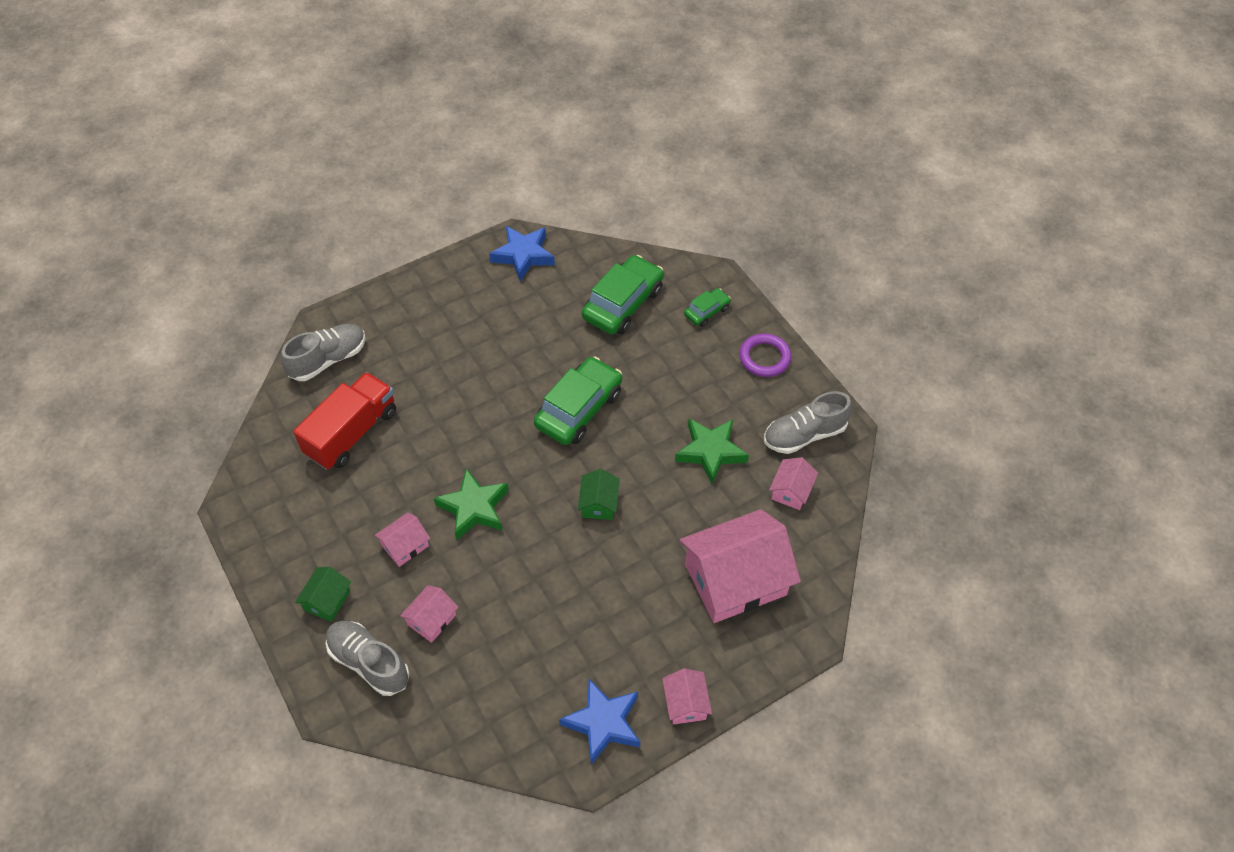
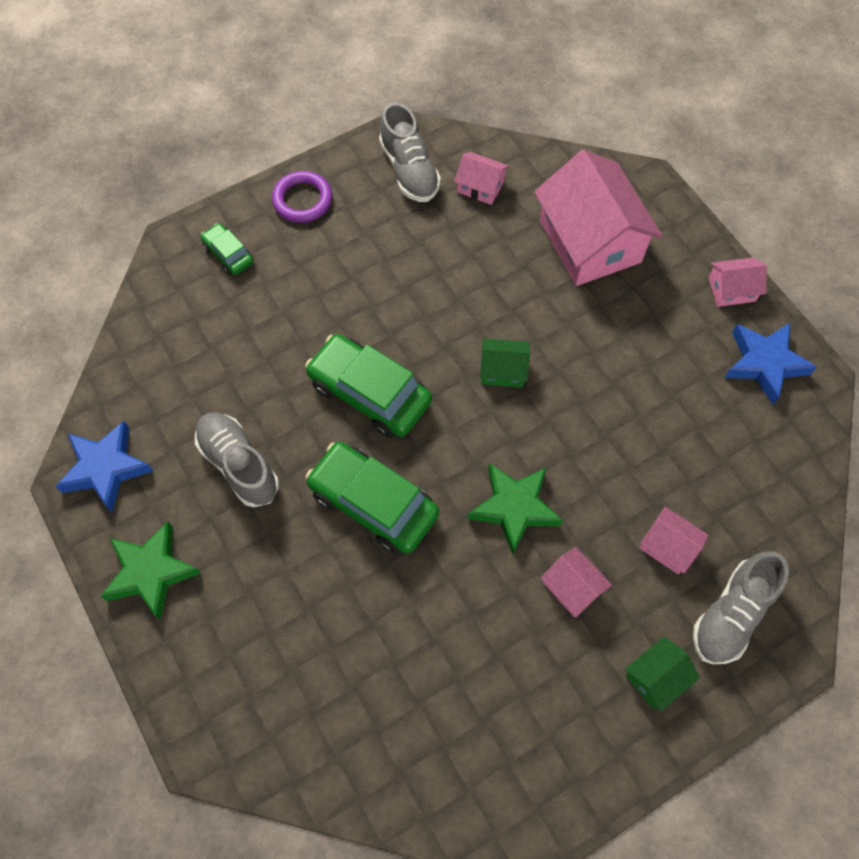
camera: 90 degrees left, 10 degrees up
grey shoe [281,324,366,381] -> grey shoe moved to [195,413,279,507]
red truck [293,372,396,470] -> none
green house [295,567,351,622] -> green house turned 60 degrees counterclockwise [625,637,700,712]
green car [582,255,664,335] -> green car moved to [306,442,439,554]
green star [675,419,749,484] -> green star moved to [100,522,201,620]

